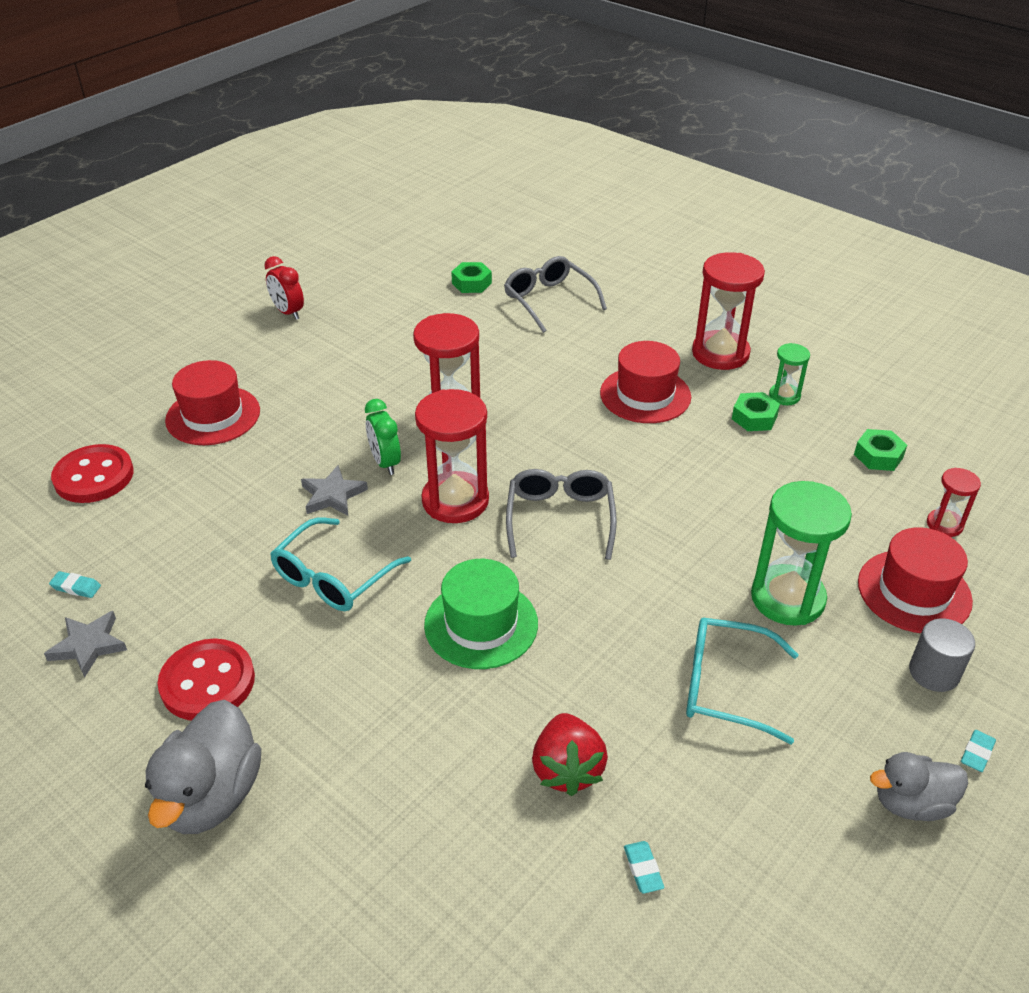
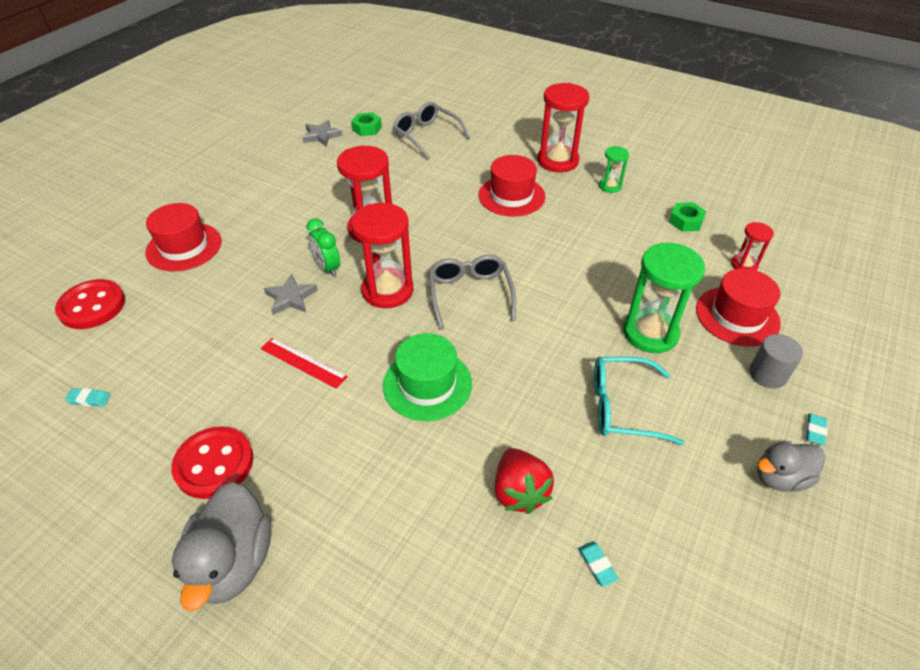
camera: 10 degrees left, 5 degrees up
grey star [44,611,127,678] -> grey star moved to [302,120,343,146]
red clock [264,256,304,320] -> none
turquoise glasses [270,517,411,611] -> red ruler [261,338,348,389]
green nut [732,392,780,431] -> none

